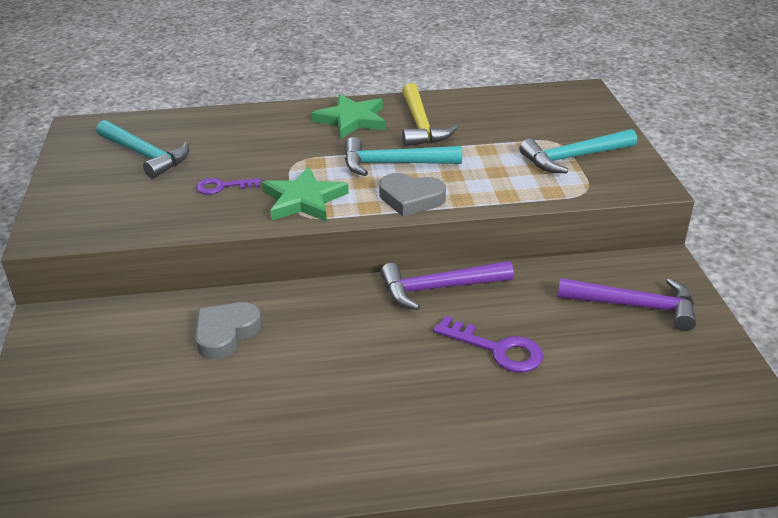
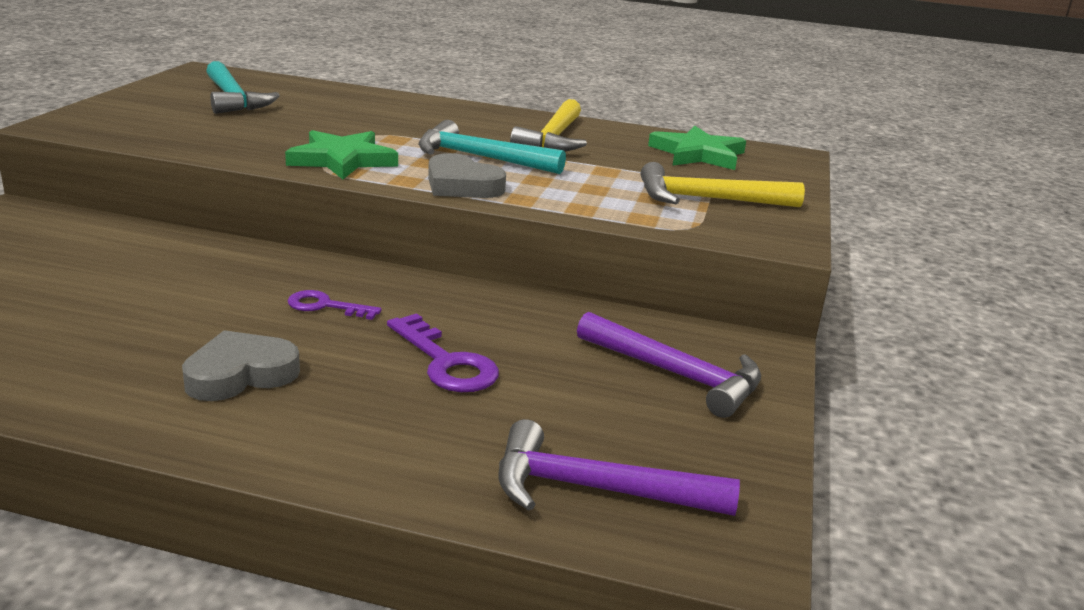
camera: 20 degrees right, 10 degrees down
grey heart [195,302,262,360] -> grey heart moved to [182,330,300,401]
purple key [196,178,261,194] -> purple key moved to [288,290,382,320]
green star [312,94,386,139] -> green star moved to [648,126,746,170]
purple hammer [380,261,514,310] -> purple hammer moved to [499,419,740,516]
turquoise hammer [520,129,637,173] -> yellow hammer [641,162,805,207]

